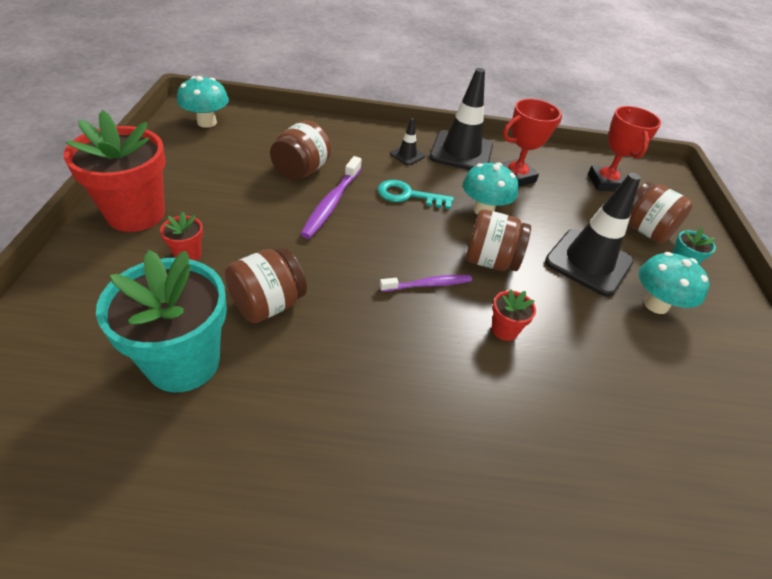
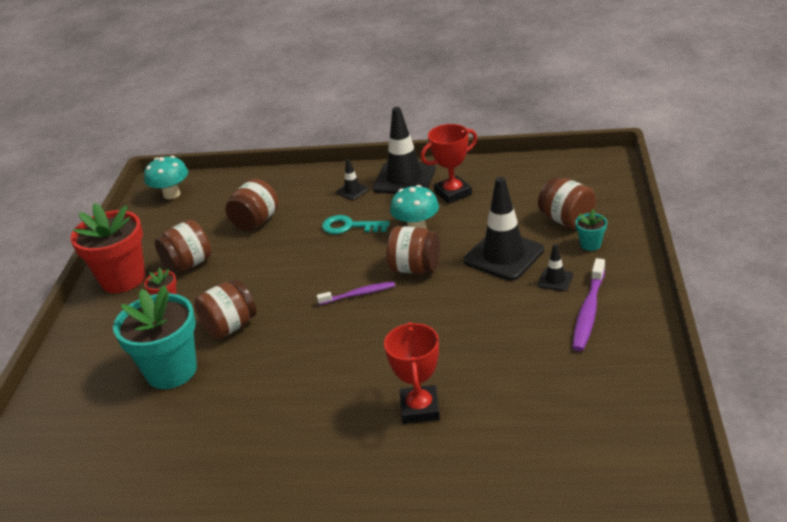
camera: 10 degrees right, 10 degrees down
purple toothbrush [300,156,362,239] -> purple toothbrush moved to [572,258,605,351]
red flower pot [492,289,536,341] -> none
red trophy [588,106,661,191] -> red trophy moved to [384,322,440,424]
turquoise mushroom [639,252,710,314] -> black traffic cone [538,244,573,291]
none -> brown jar [155,220,212,273]

